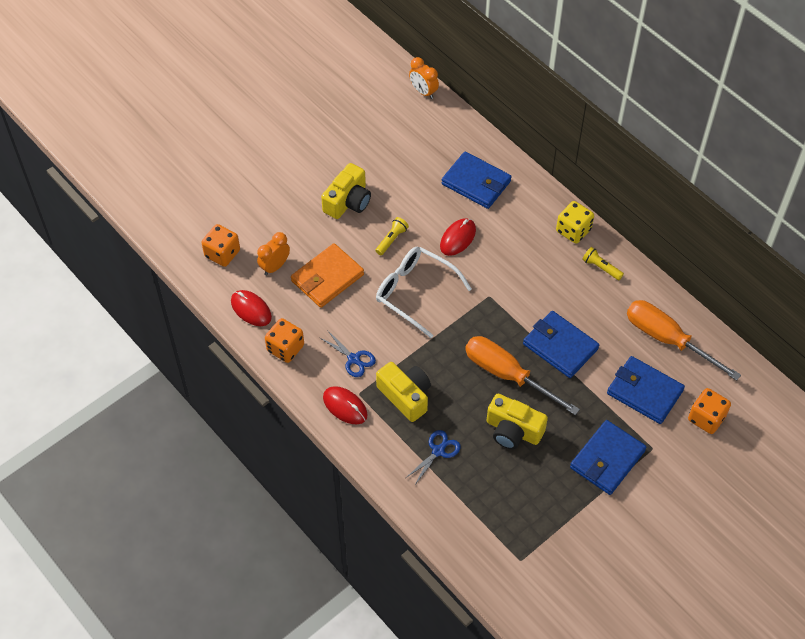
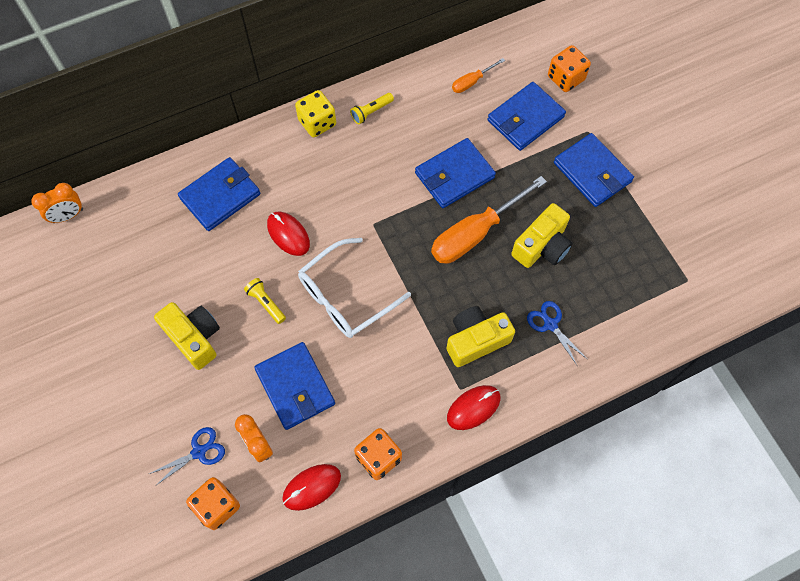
camera: 75 degrees left, 10 degrees up
orange wallet [291,243,364,308] -> blue wallet [254,342,335,430]
blue scissors [319,330,376,377] -> blue scissors moved to [149,427,225,486]
orange screwdriver [627,300,741,381] -> orange screwdriver [452,58,505,93], size x0.49

